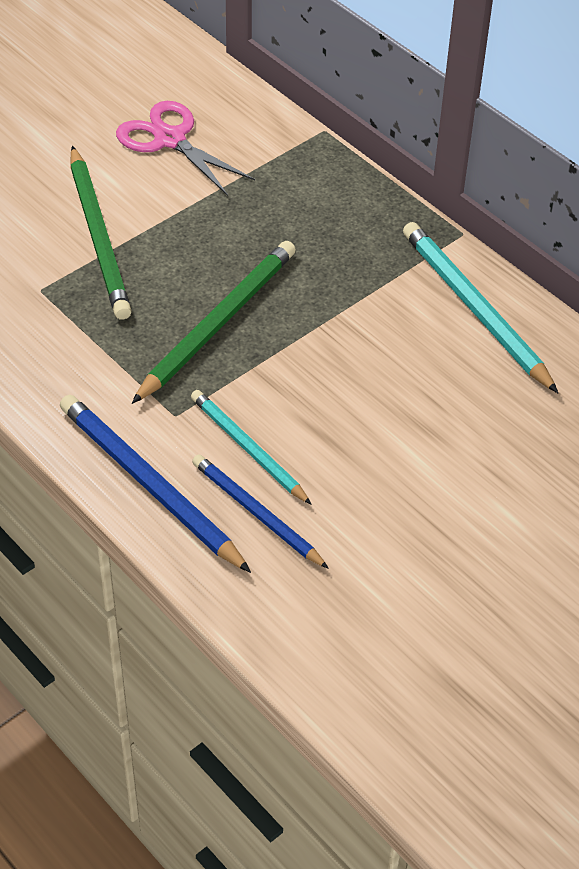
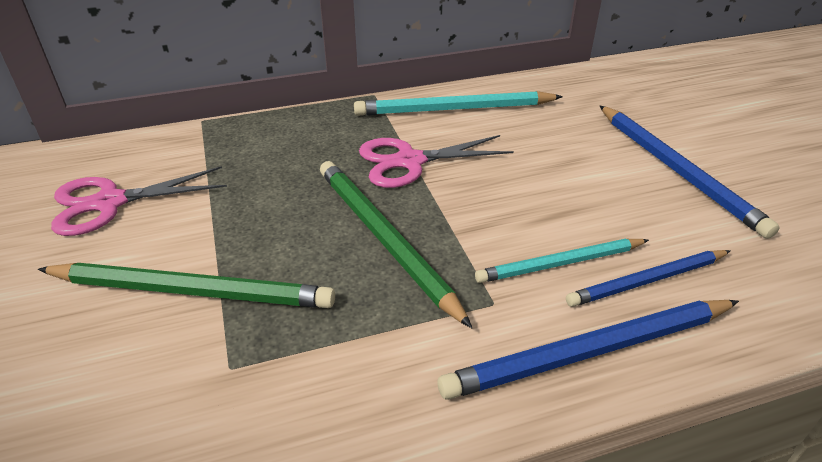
camera: 65 degrees left, 10 degrees down
none -> pink scissors [359,135,514,188]
none -> blue pencil [600,106,780,239]

